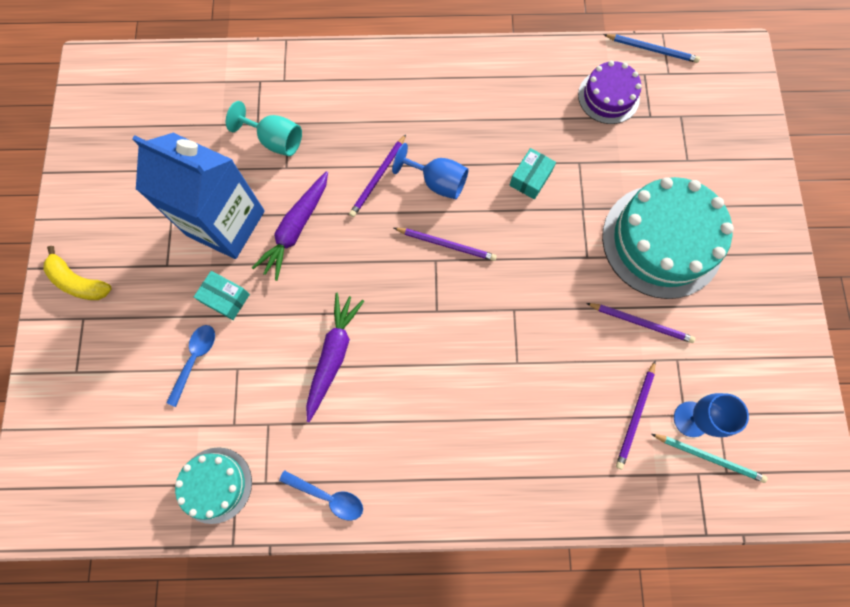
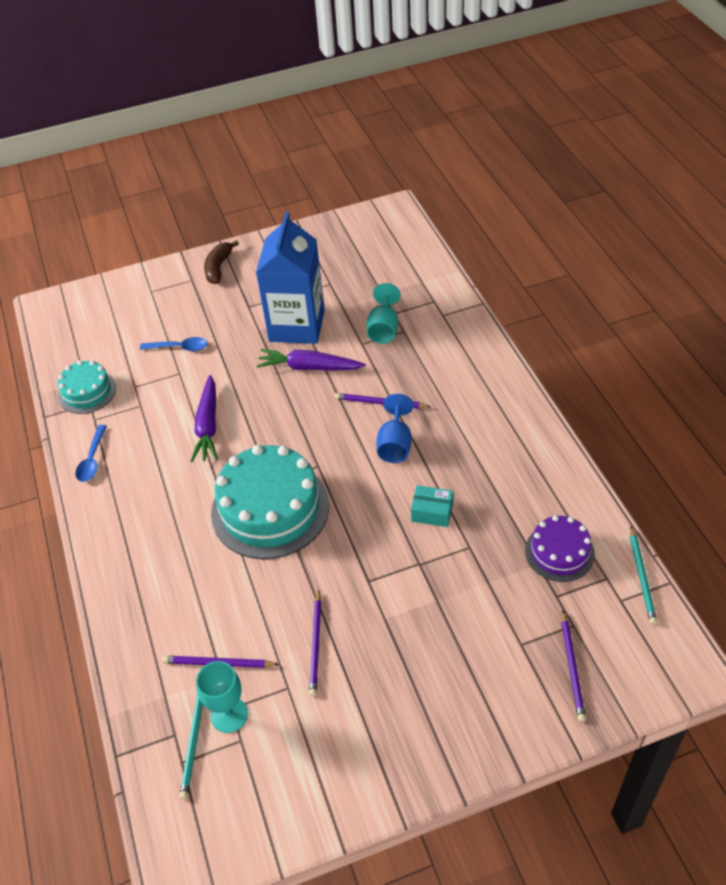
camera: 75 degrees right, 25 degrees down
yellow banana [43,246,112,300] -> brown banana [204,240,239,284]
turquoise box [194,271,250,320] -> none
purple carrot [306,293,364,422] -> purple carrot turned 90 degrees clockwise [190,375,218,462]
purple pencil [394,228,497,261] -> purple pencil moved to [561,610,586,722]
turquoise cake [602,177,734,299] -> turquoise cake moved to [211,445,329,559]
blue pencil [603,34,700,63] -> turquoise pencil [630,527,657,625]
blue goblet [674,393,749,437] -> turquoise goblet [196,661,248,733]

